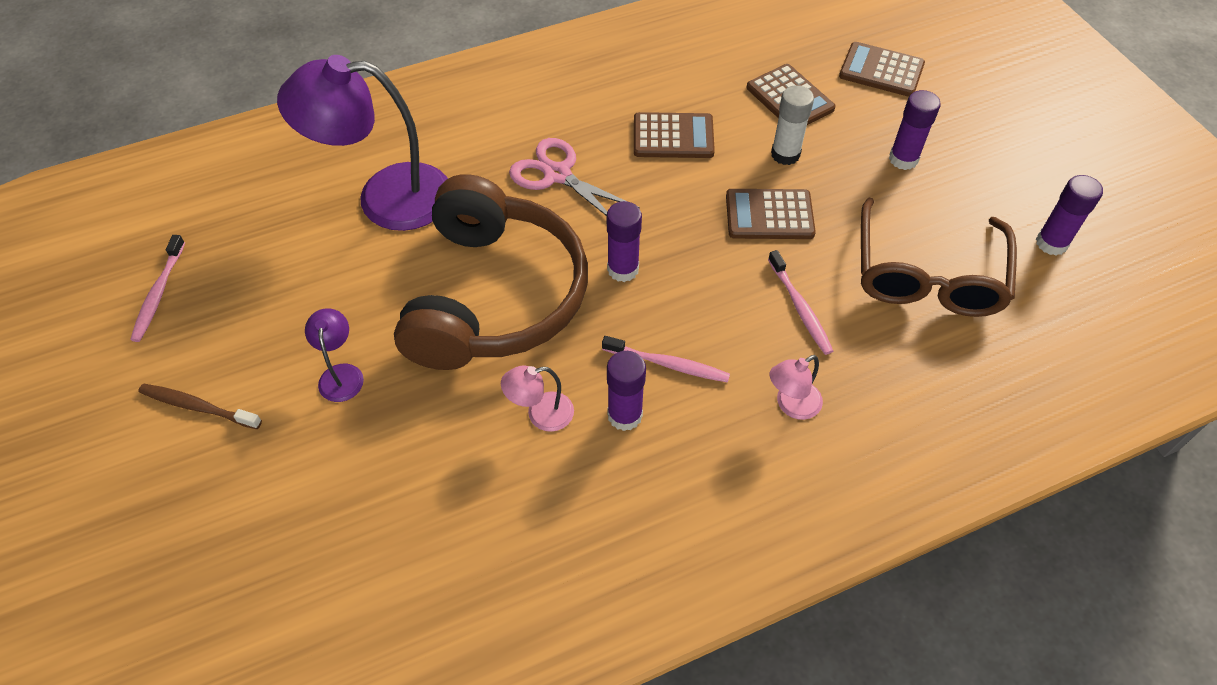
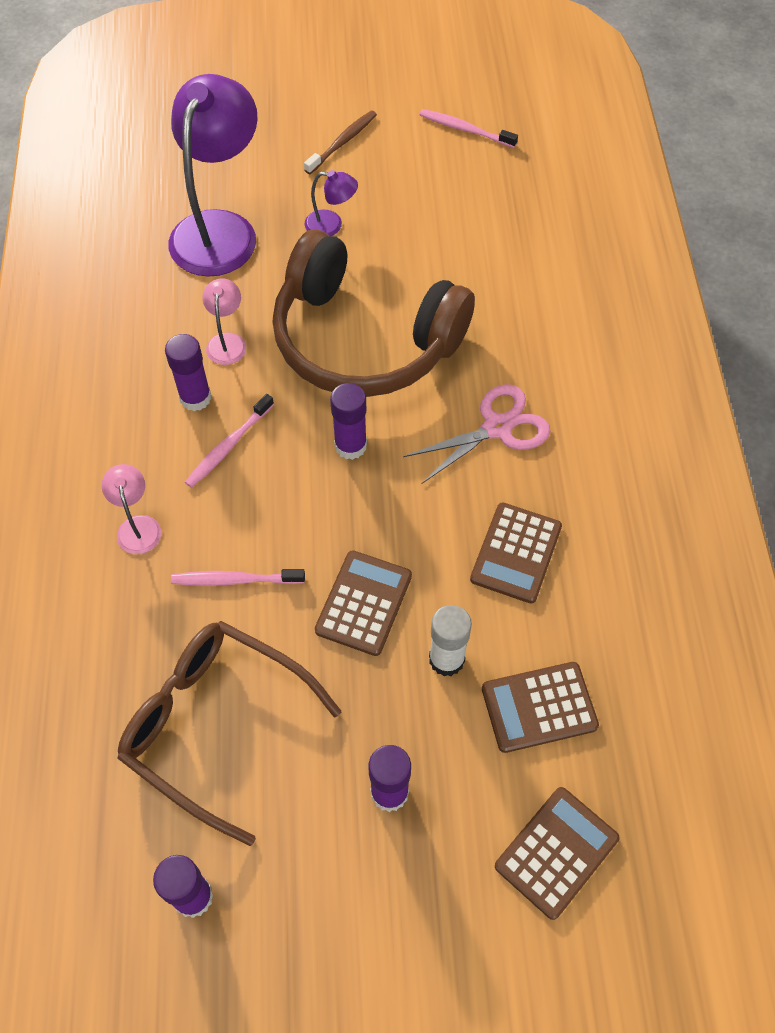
camera: 110 degrees right, 5 degrees up
purple lamp [277,55,448,231] -> purple lamp moved to [168,74,258,277]

